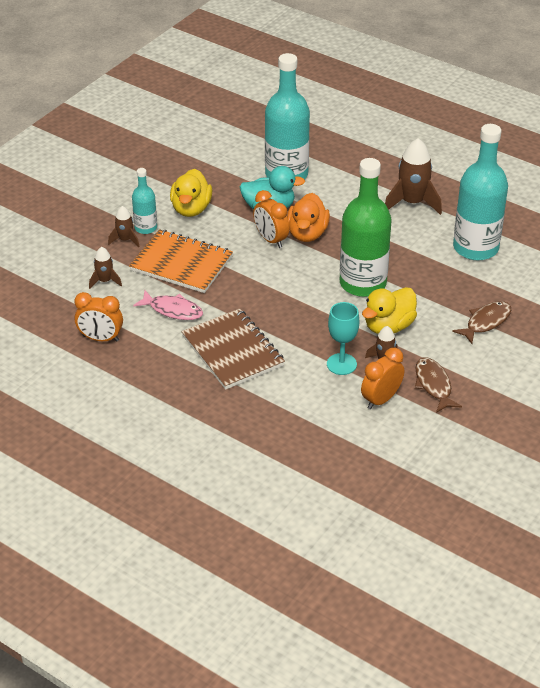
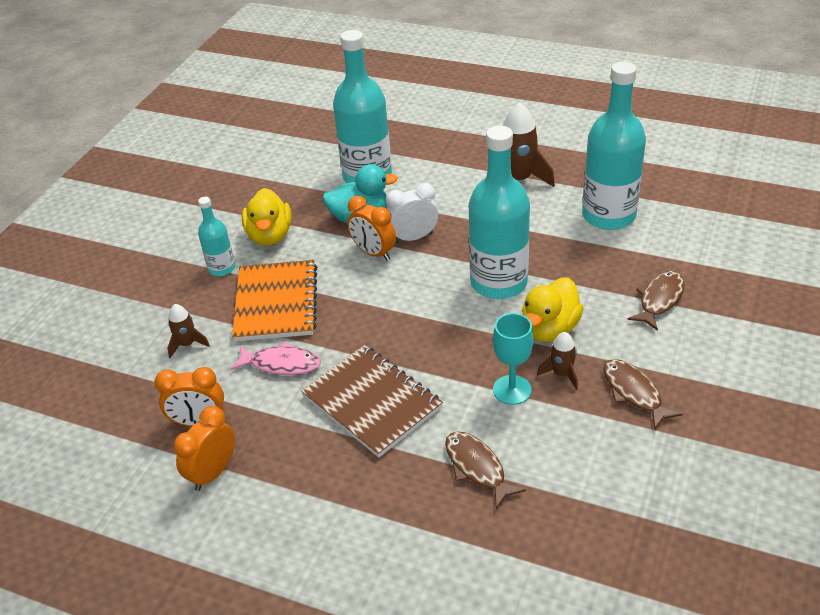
camera: 10 degrees left, 0 degrees up
brown rocket [108,206,140,247] -> none
orange notebook [129,229,233,293] -> orange notebook turned 75 degrees clockwise [232,260,317,341]
orange duck [287,193,330,242] -> white clock [386,183,438,243]
green bottle [340,158,392,297] -> turquoise bottle [469,125,530,299]
orange clock [361,348,404,409] -> orange clock moved to [174,406,235,491]
none -> brown fish [445,431,526,510]

